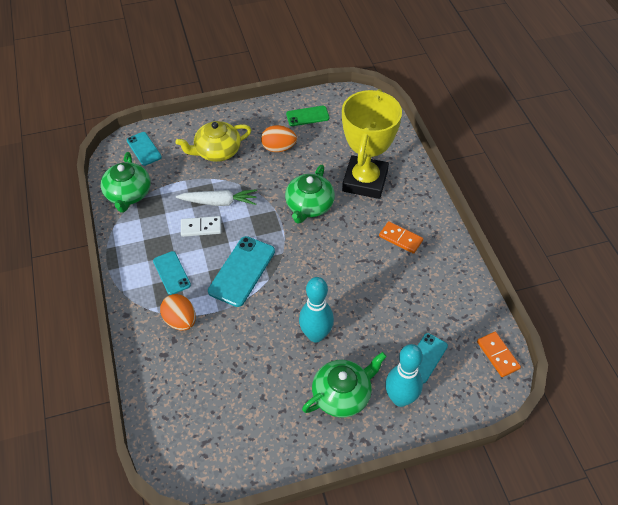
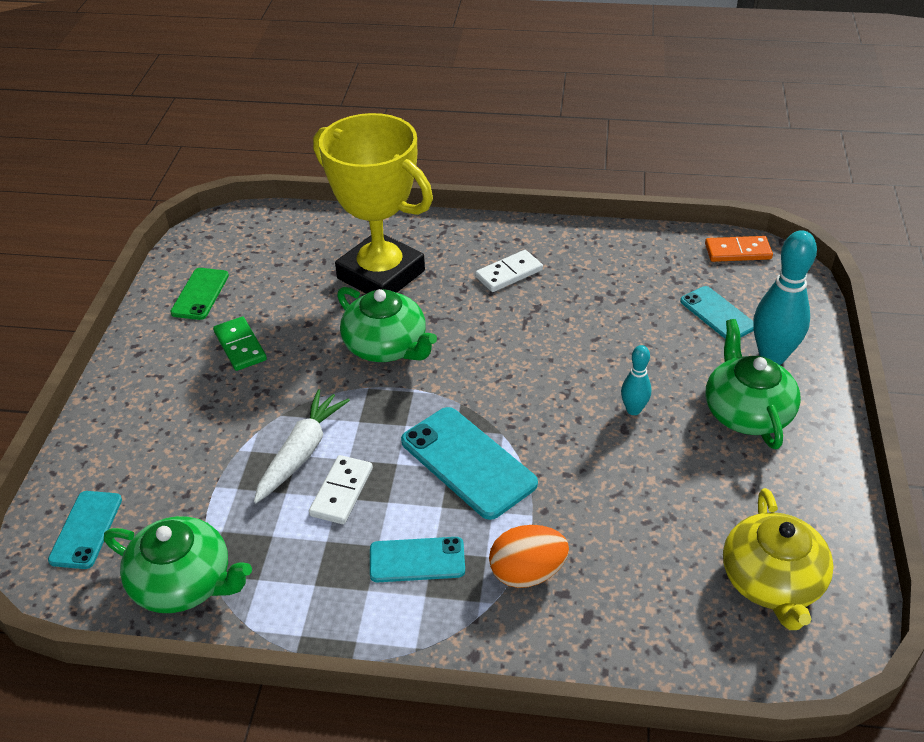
camera: 65 degrees left, 10 degrees down
turquoise phone [127,132,162,166] -> turquoise phone turned 75 degrees counterclockwise [48,491,122,569]
yellow teapot [175,121,251,162] -> yellow teapot moved to [723,488,834,630]
orange egg [261,125,297,152] -> green domino [213,317,267,371]
turquoise bowling pin [299,277,334,342] -> turquoise bowling pin [621,345,651,415], size x0.54
orange domino [379,221,423,254] -> white domino [475,250,543,292]

